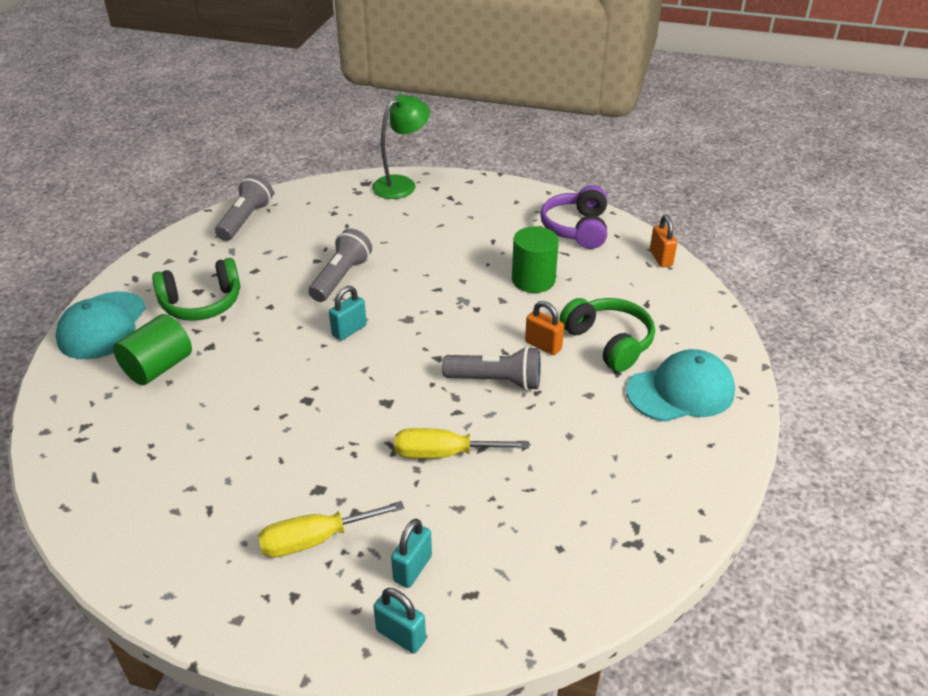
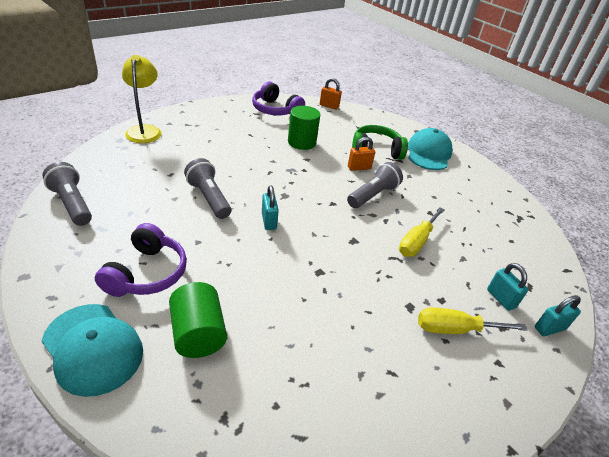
camera: 60 degrees left, 0 degrees up
green headphones [152,258,240,321] -> purple headphones [95,223,187,297]
yellow screwdriver [258,501,404,558] -> yellow screwdriver turned 75 degrees clockwise [418,308,527,334]
green lamp [372,94,430,199] -> yellow lamp [122,55,162,143]

